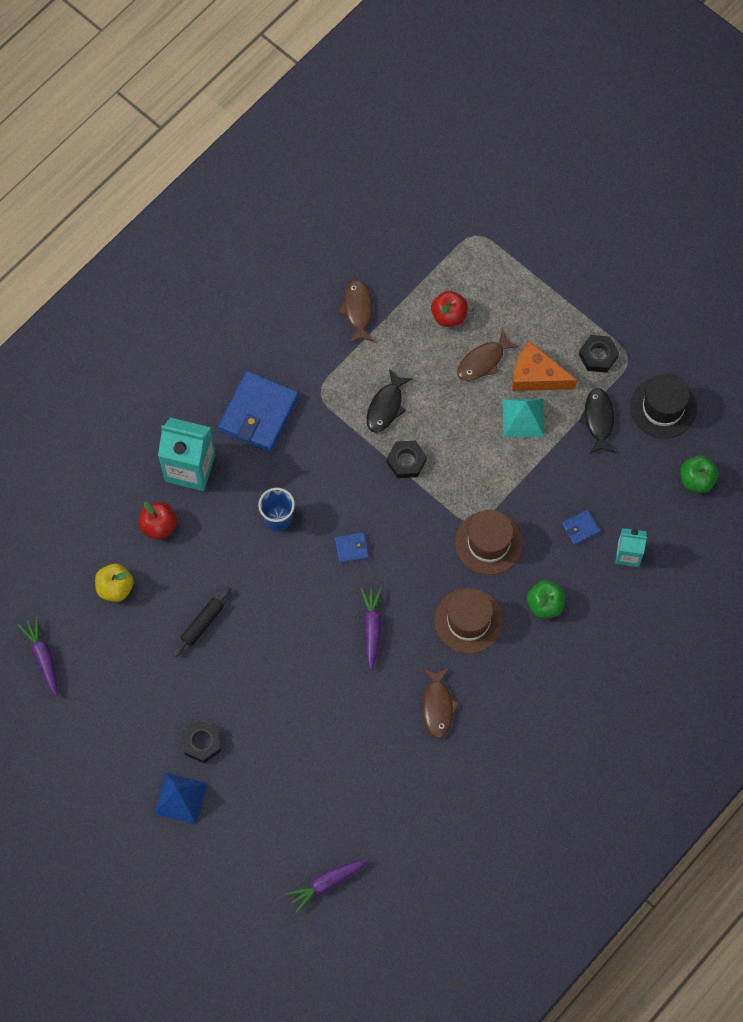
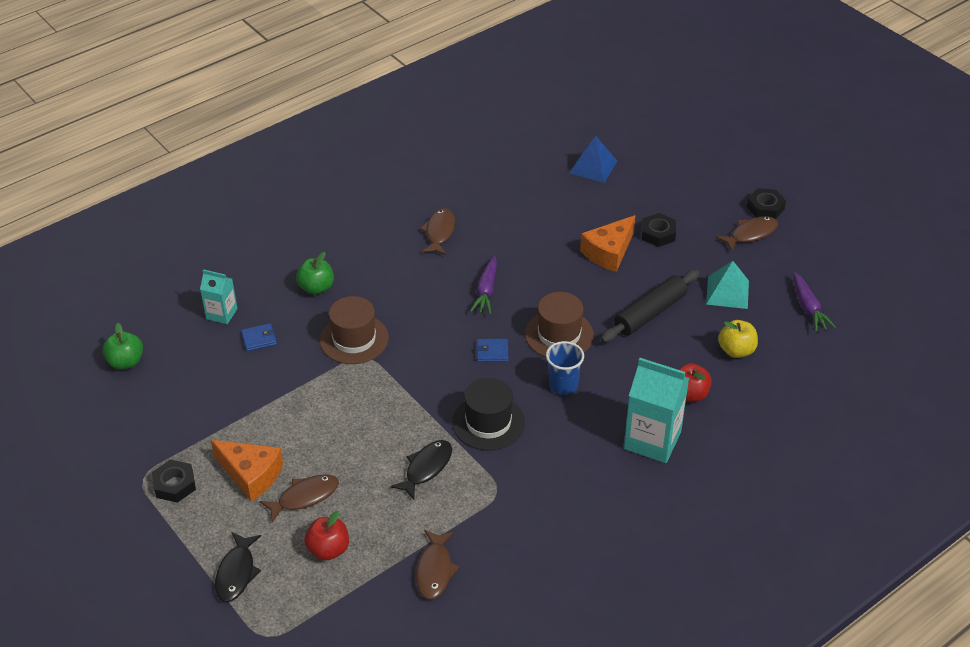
camera: 170 degrees left, 25 degrees down
blue pyramid [154,773,208,825] -> blue pyramid moved to [570,136,617,183]
black rolling pin [173,587,231,657] -> black rolling pin [600,270,700,343], size x1.62
blue wallet [218,371,299,452] -> none
purple carrot [286,859,369,913] -> none
black nut [387,441,427,478] -> black nut moved to [747,188,786,219]
brown hat [434,588,503,654] -> brown hat moved to [525,292,594,357]
turquoise pyramid [502,399,545,437] -> turquoise pyramid moved to [706,261,749,309]
black fish [579,388,616,454] -> black fish moved to [215,532,261,602]
black hat [630,374,696,439] -> black hat moved to [452,378,525,451]
none -> orange cheese [580,215,636,272]
none -> brown fish [716,216,778,252]

